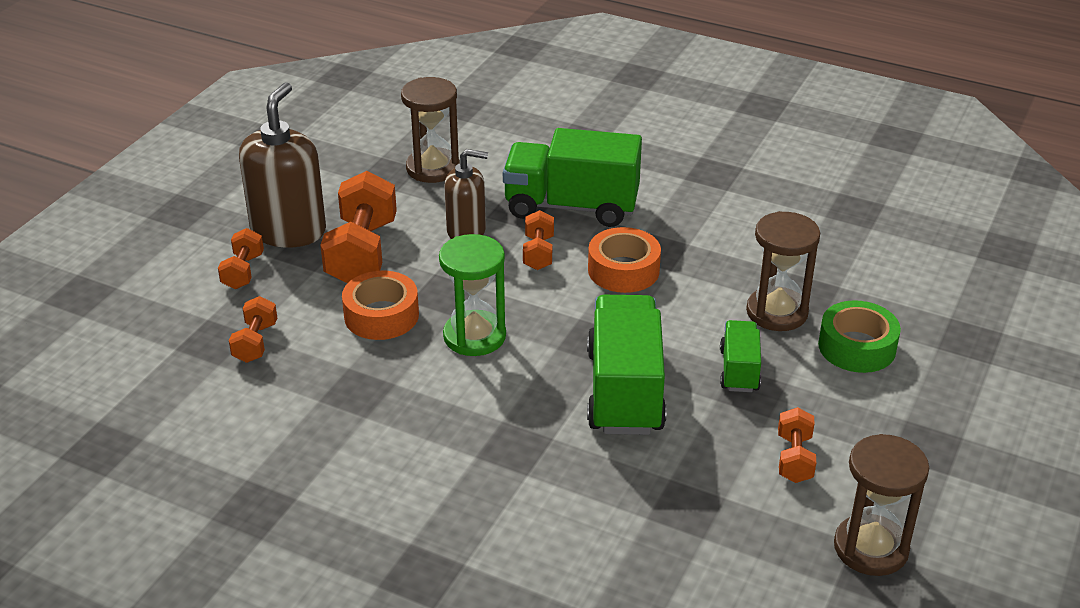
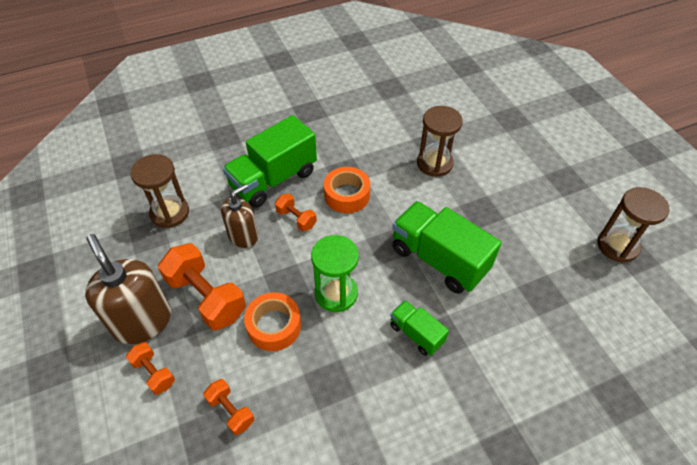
camera: 50 degrees left, 15 degrees up
green truck [720,320,761,392] -> green truck moved to [390,300,449,356]
orange dumbbell [778,407,816,483] -> none
green tape [818,300,901,373] -> none

